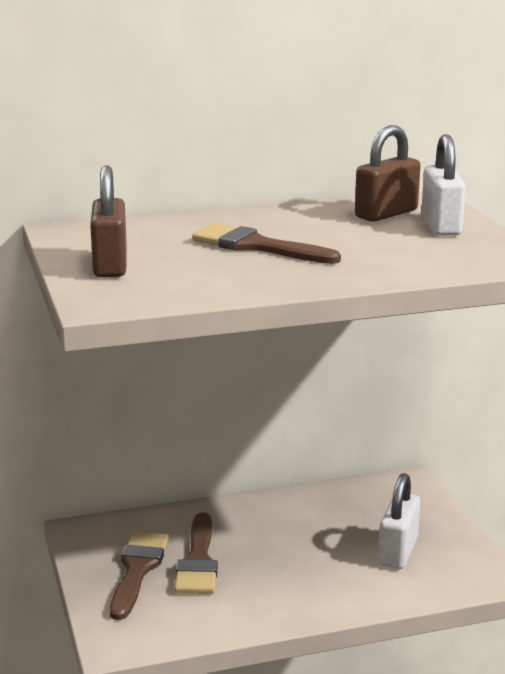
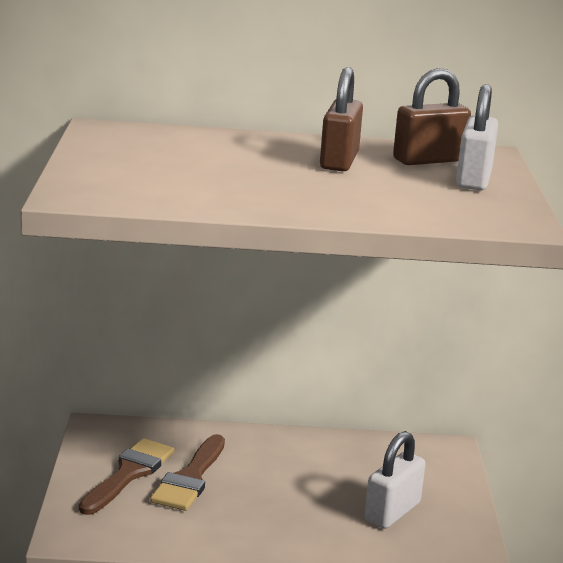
camera: 15 degrees right, 0 degrees up
brown padlock [90,166,127,277] -> brown padlock moved to [320,67,363,171]
brown brush [192,224,341,264] -> none

